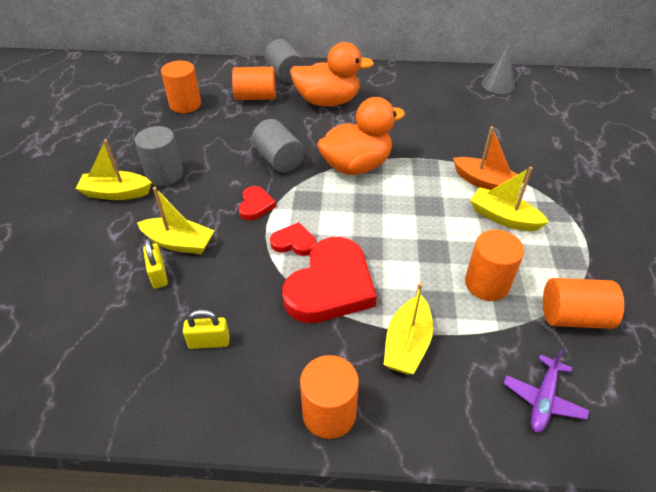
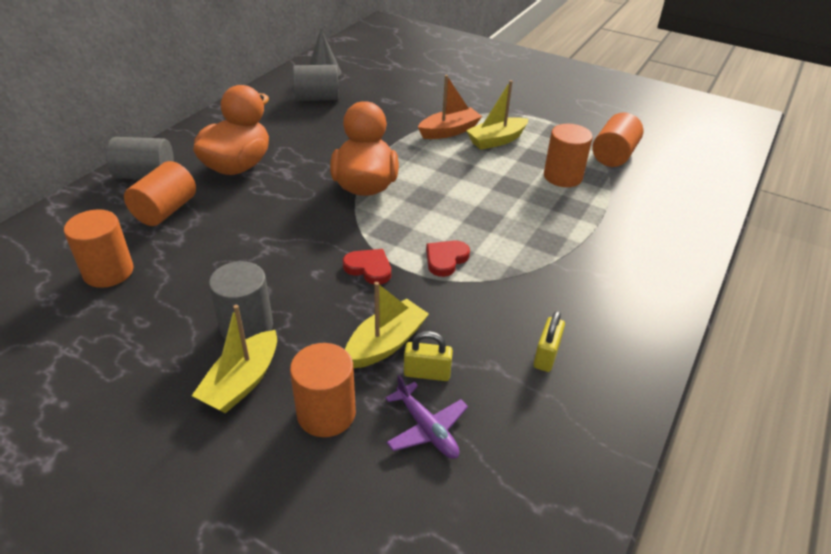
camera: 65 degrees left, 5 degrees down
grey cylinder [252,119,305,173] -> grey cylinder moved to [293,65,339,101]
red heart [282,237,377,323] -> none
orange cylinder [300,355,359,439] -> orange cylinder moved to [290,343,356,437]
yellow boat [384,283,433,374] -> none
purple plane [504,349,590,432] -> purple plane moved to [385,375,468,459]

